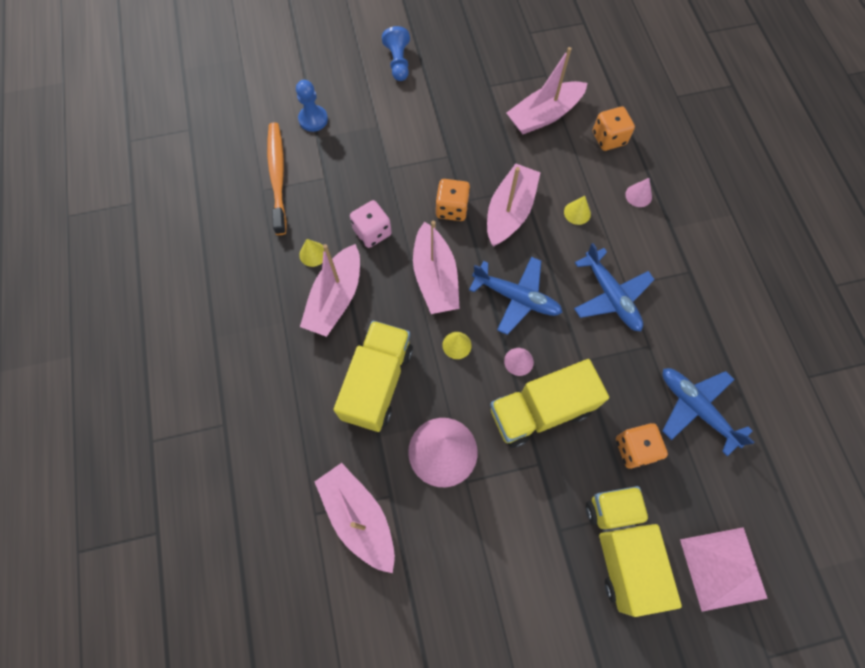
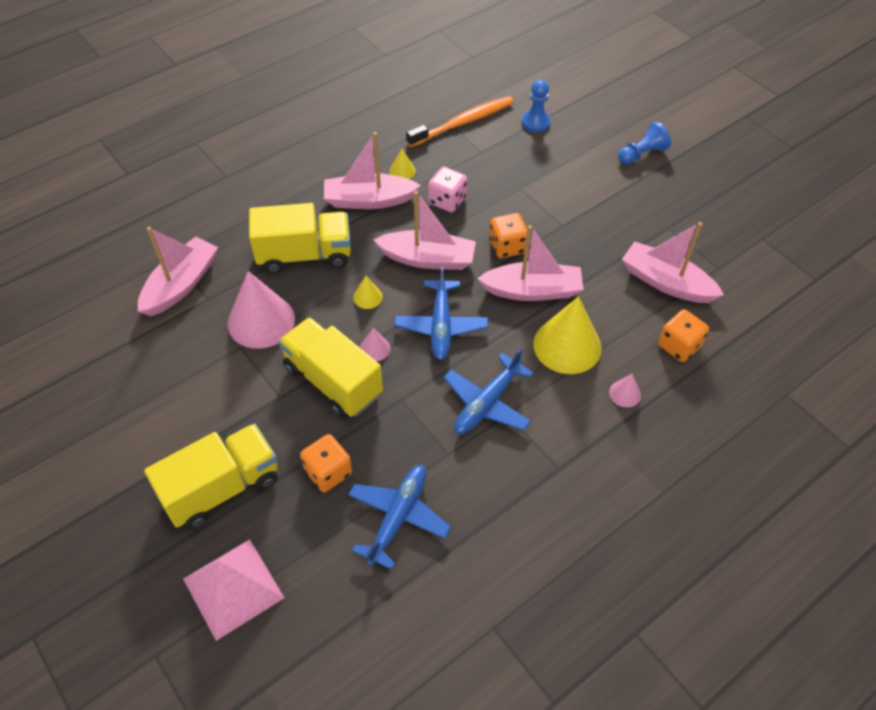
camera: 65 degrees right, 15 degrees down
pink boat [413,221,460,314] -> pink boat turned 135 degrees counterclockwise [374,191,476,270]
yellow cone [564,196,591,225] -> yellow cone [533,296,602,374], size x2.23

